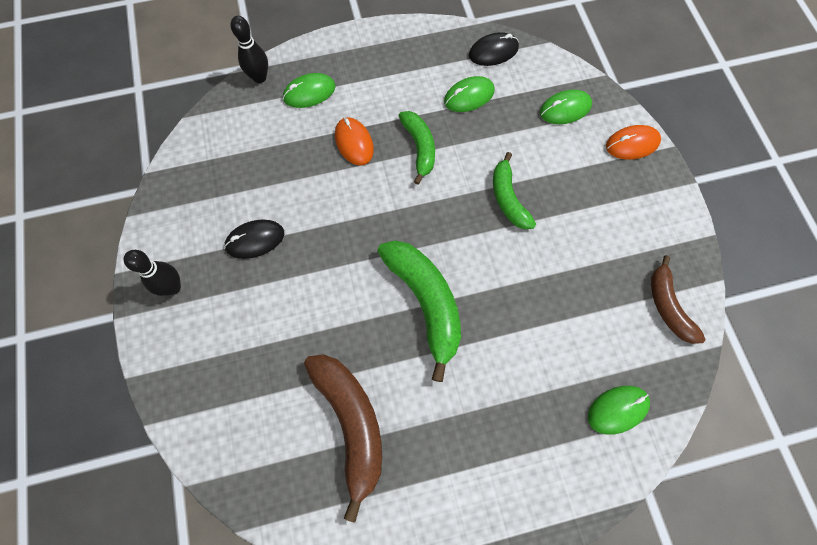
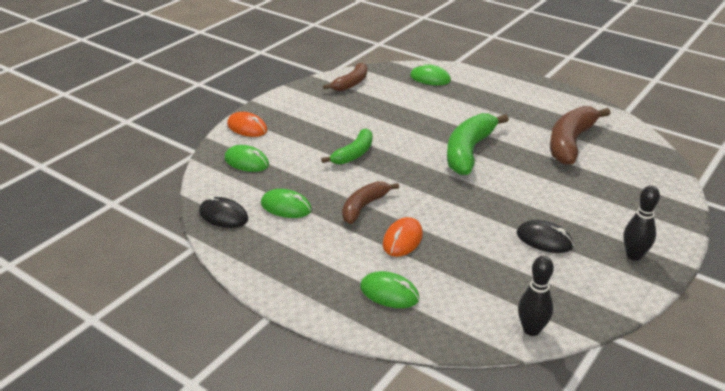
camera: 130 degrees left, 35 degrees down
black bowling pin [231,16,268,83] -> black bowling pin moved to [518,256,554,336]
green banana [399,111,435,185] -> brown banana [342,181,399,224]

